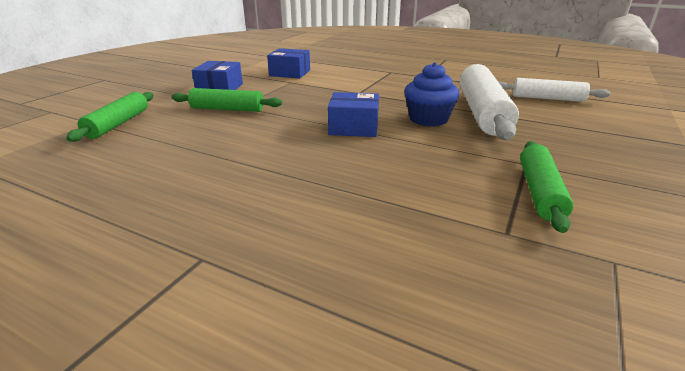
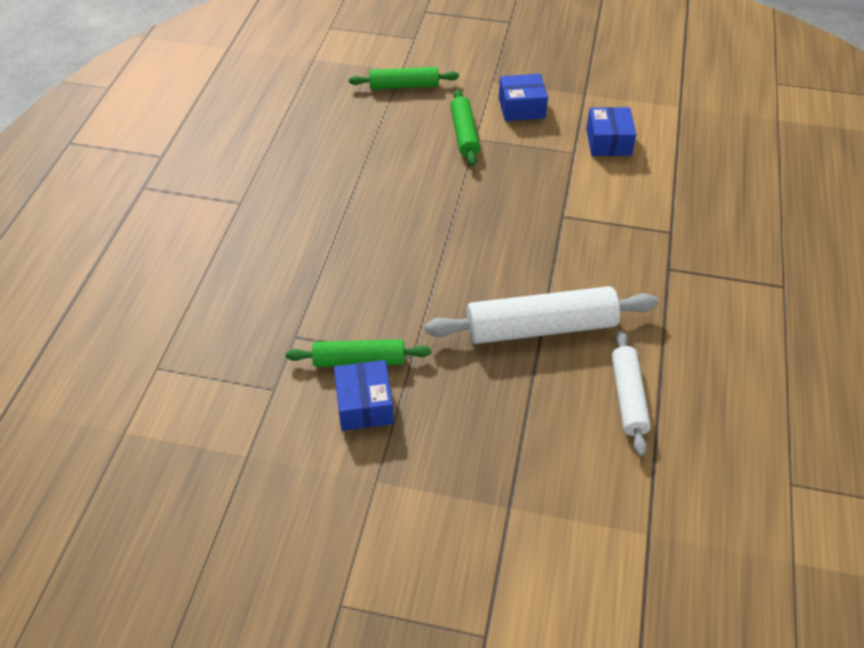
camera: 75 degrees right, 20 degrees up
blue box [328,92,379,137] -> blue box moved to [334,360,394,431]
blue cupcake [404,62,459,127] -> none

